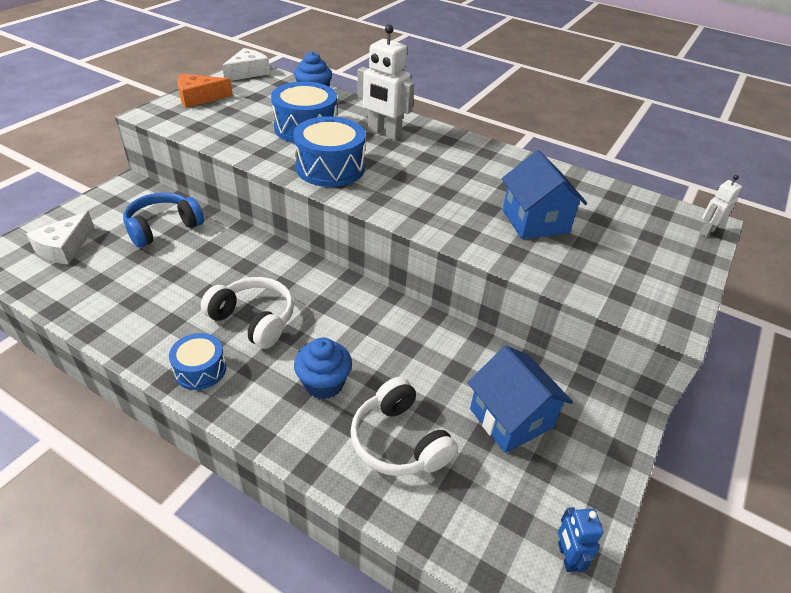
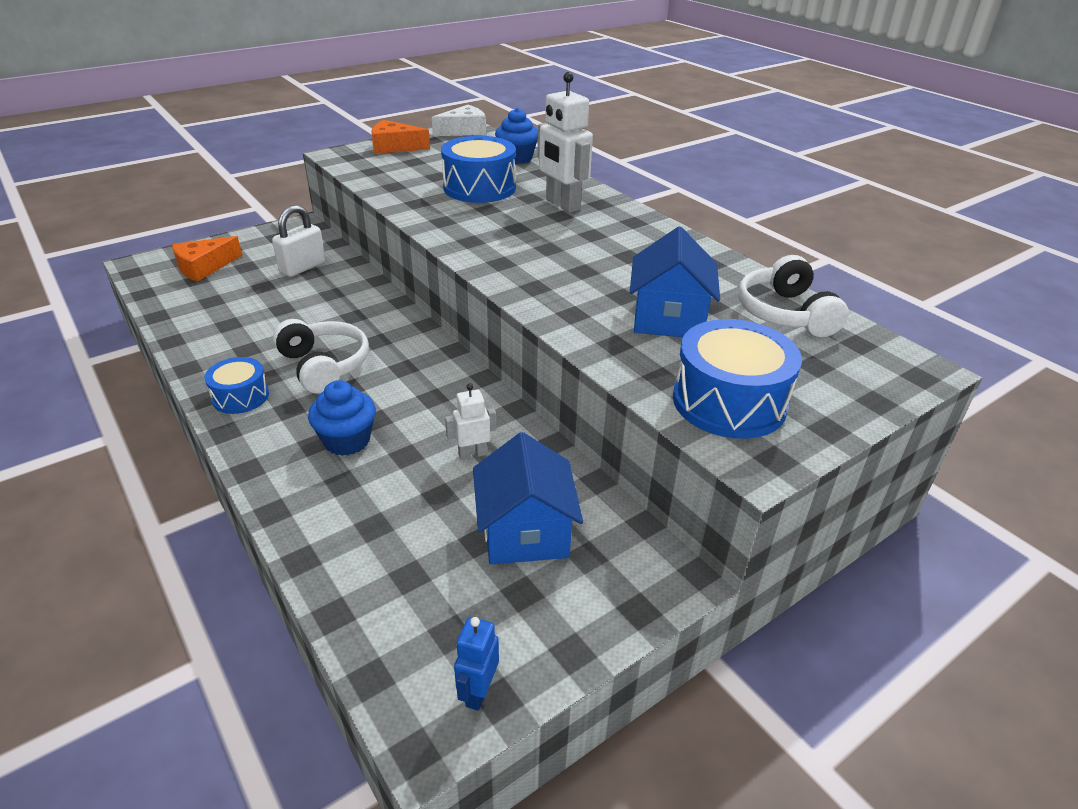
camera: 25 degrees right, 5 degrees down
white cheese [26,211,94,265] -> orange cheese [172,236,242,282]
blue headphones [123,192,204,248] -> white padlock [272,205,326,277]
blue drum [293,116,366,187] -> blue drum moved to [673,319,802,439]
white headphones [350,377,458,476] -> white headphones moved to [738,255,849,337]
white robot [700,175,742,237] -> white robot moved to [445,383,496,460]

